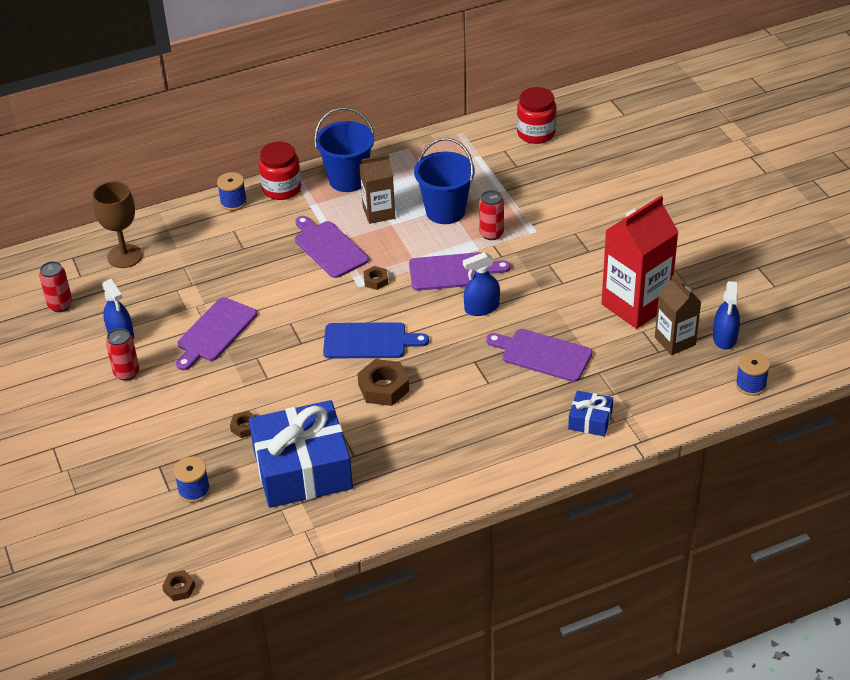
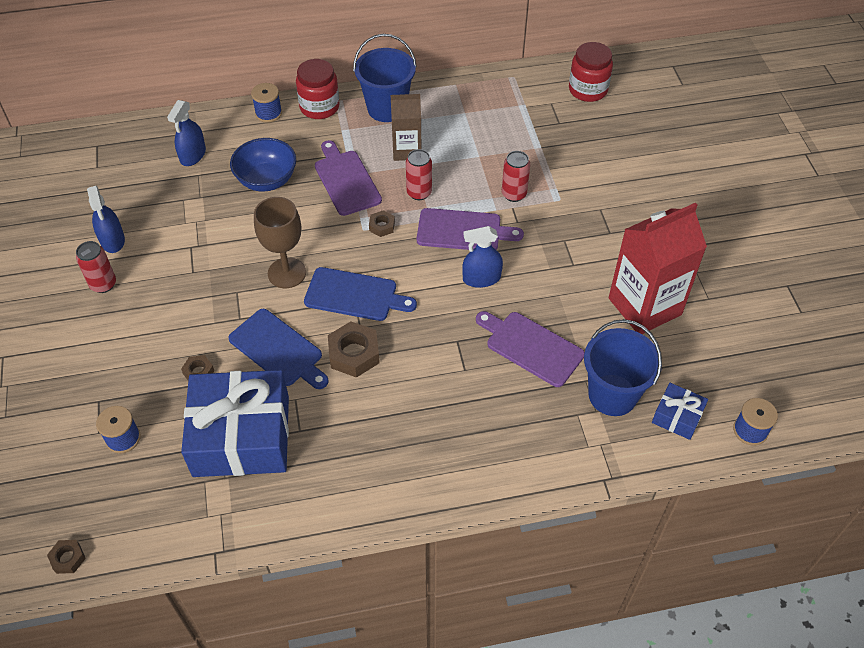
camera: 10 degrees right, 10 degrees up
red can [39,261,72,312] -> red can moved to [406,149,432,200]
brown goblet [93,181,142,268] -> brown goblet moved to [254,197,306,288]
purple cutting board [176,297,257,370] -> none
blue bucket [414,138,475,224] -> blue bucket moved to [584,319,662,416]
blue gift [568,391,613,437] -> blue gift moved to [652,383,708,440]
brown carton [655,275,701,355] -> none
blue spray bottle [713,281,740,350] -> blue spray bottle moved to [167,100,206,166]
none -> blue cutting board [228,309,329,389]
none -> blue bowl [230,138,296,192]

